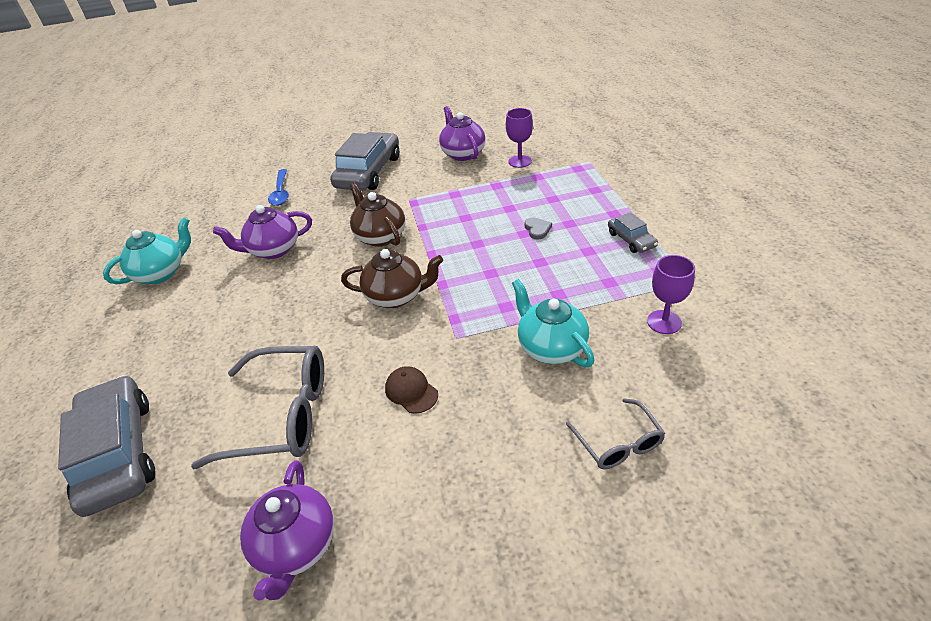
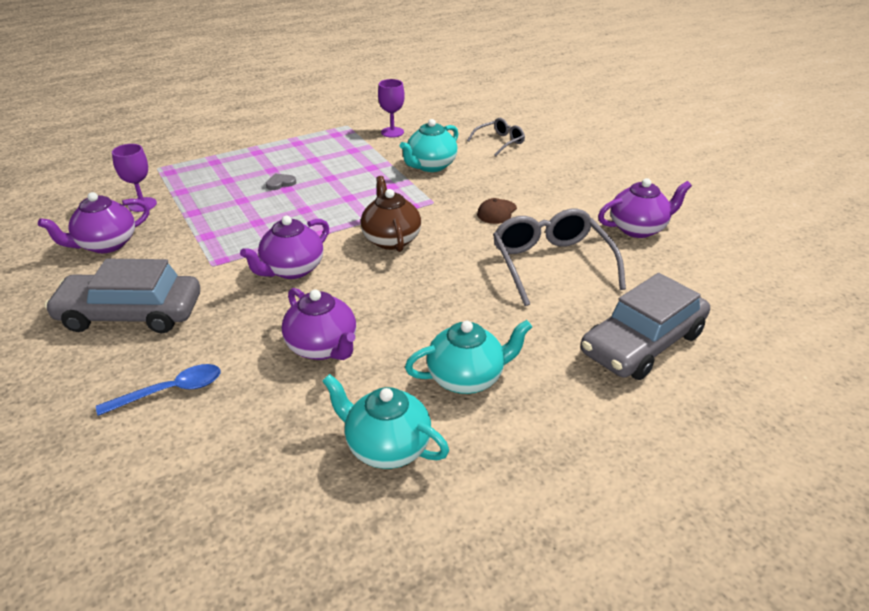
camera: 110 degrees left, 5 degrees down
brown teapot [350,183,405,247] -> purple teapot [240,216,329,279]
grey car [608,212,658,253] -> none
none -> turquoise teapot [405,320,532,394]

